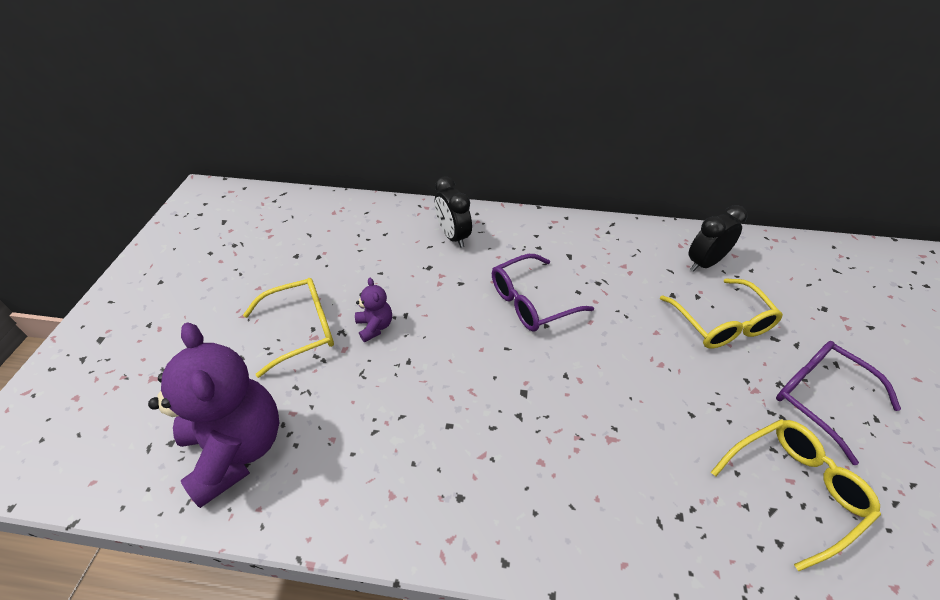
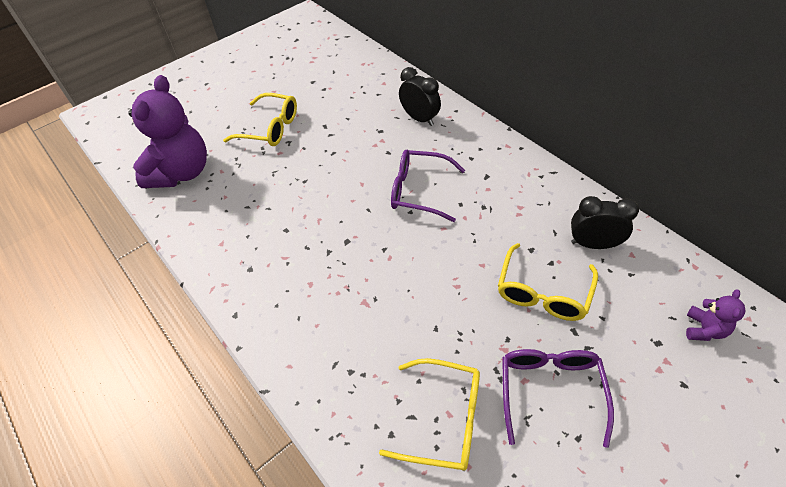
camera: 45 degrees right, 5 degrees up
purple teddy bear [355,278,392,342] -> purple teddy bear moved to [686,289,746,341]
black clock [435,176,472,248] -> black clock turned 120 degrees clockwise [399,67,441,126]

